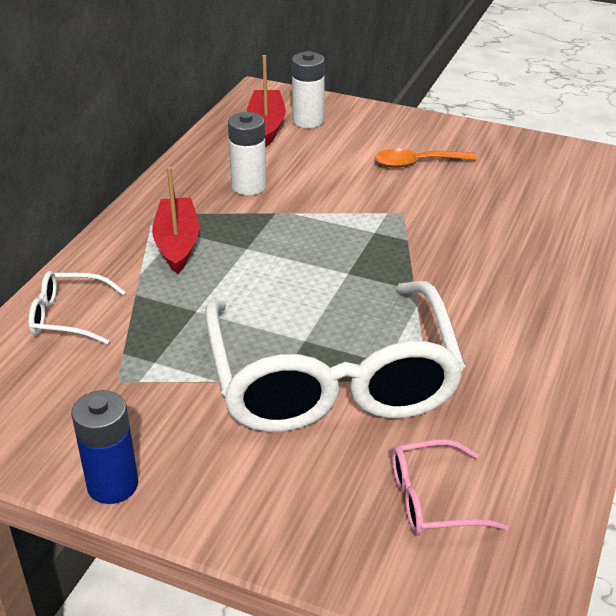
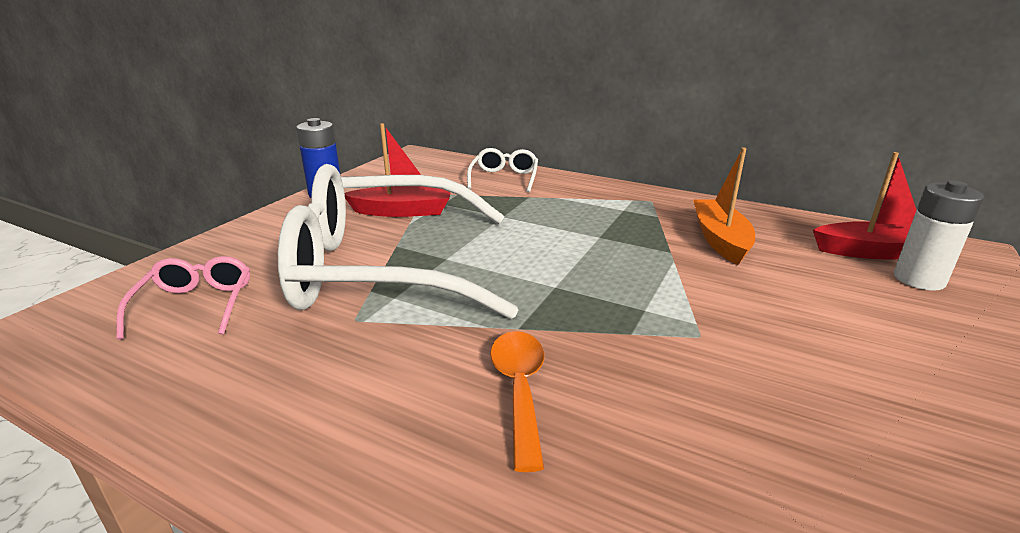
camera: 95 degrees right, 10 degrees down
red boat [152,167,199,274] -> red boat moved to [345,123,451,217]
white battery [228,112,267,195] -> orange boat [693,147,755,265]
orange spoon [375,149,477,168] -> orange spoon moved to [490,331,544,472]

